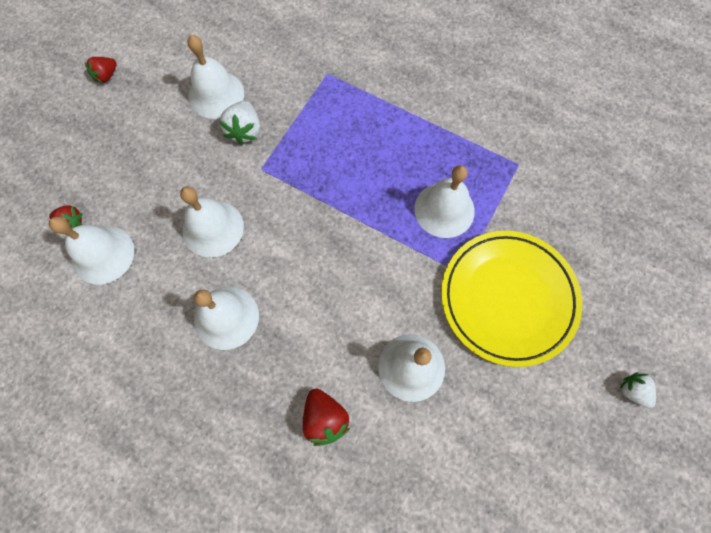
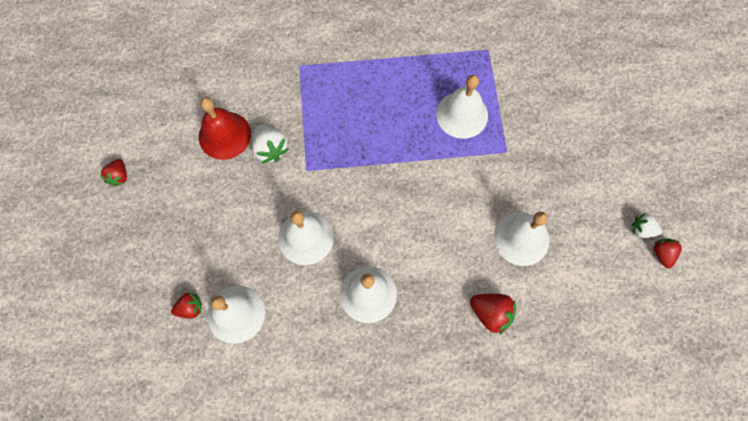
camera: 35 degrees left, 0 degrees up
white bell [188,35,244,119] -> red bell [199,97,251,160]
yellow plate [441,231,582,367] -> none
white strawberry [620,372,656,408] -> white strawberry moved to [631,213,662,238]
none -> red strawberry [654,238,682,268]

